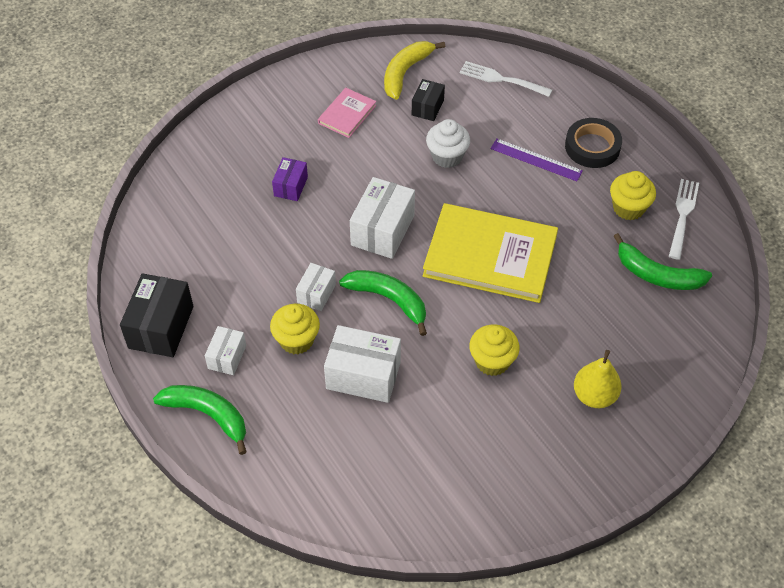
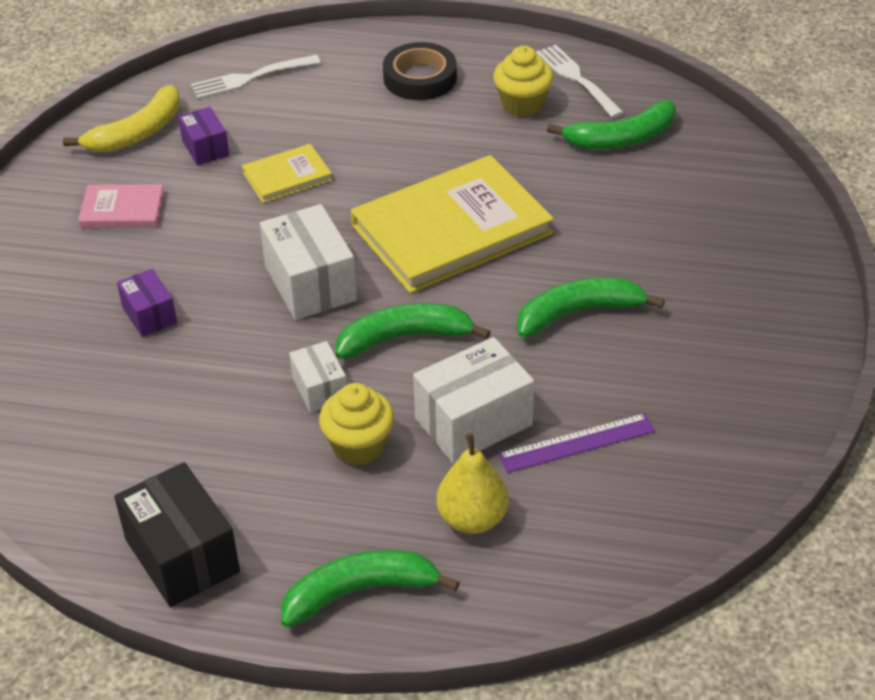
camera: 45 degrees left, 10 degrees down
white box [205,326,246,375] -> none
pink book [318,88,376,138] -> pink book turned 75 degrees counterclockwise [78,184,164,228]
yellow banana [384,41,445,100] -> yellow banana turned 120 degrees counterclockwise [63,85,180,152]
black box [412,79,445,121] -> purple box [178,107,229,165]
white cupcake [426,119,470,168] -> yellow book [242,144,332,203]
yellow cupcake [469,325,520,376] -> green banana [517,278,665,338]
purple ruler [490,139,583,181] -> purple ruler moved to [498,413,655,473]
yellow pear [574,350,622,408] -> yellow pear moved to [437,433,509,534]

